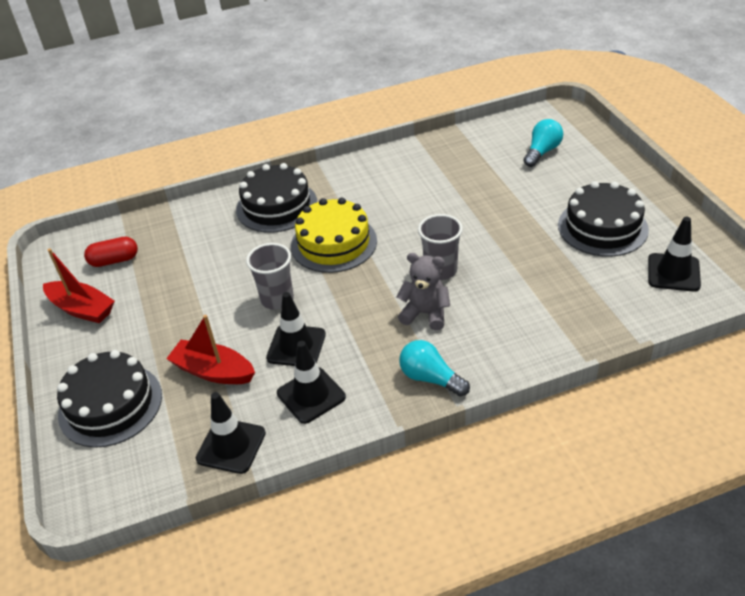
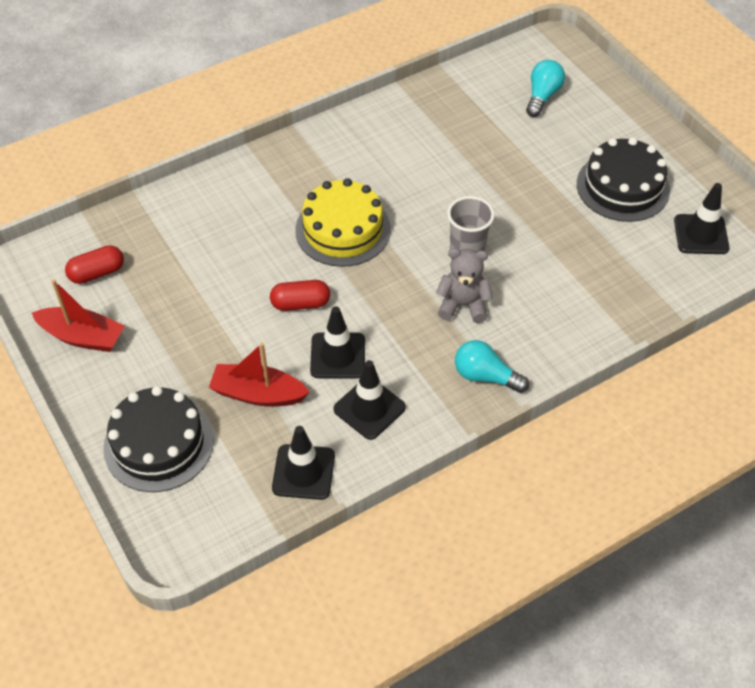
camera: 15 degrees left, 10 degrees up
black cake [236,163,317,233] -> none
grey cup [246,243,294,310] -> red capsule [270,280,330,311]

